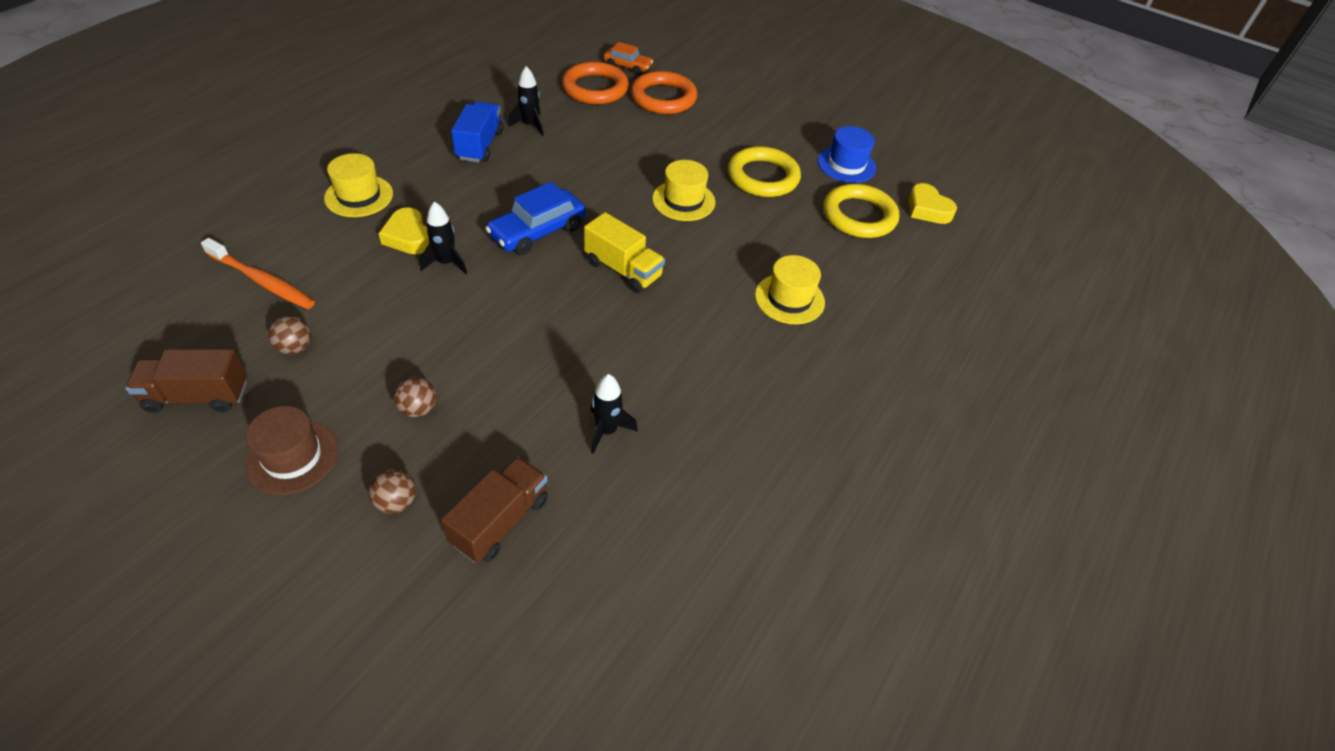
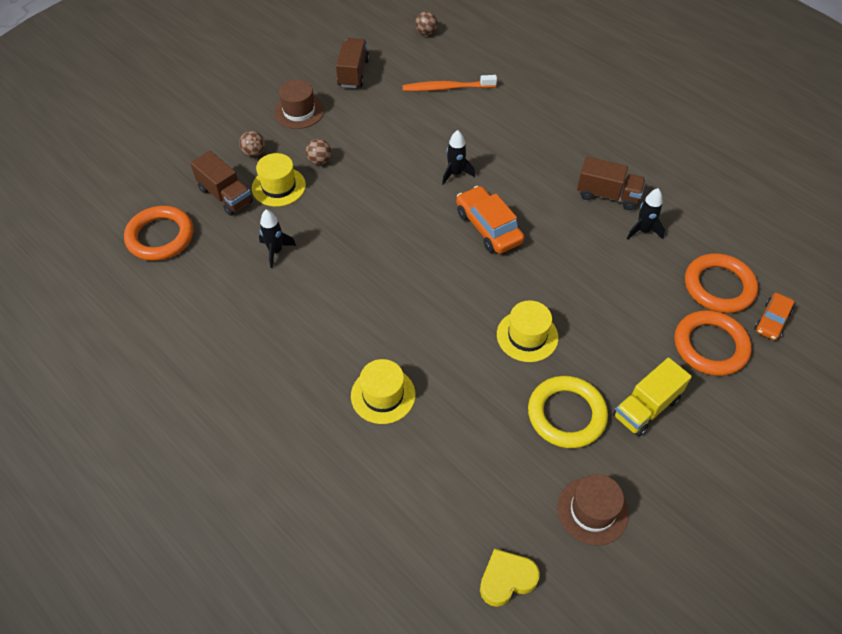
camera: 105 degrees right, 5 degrees up
orange toothbrush [201,238,315,309] -> orange toothbrush turned 45 degrees clockwise [402,75,497,91]
brown ball [268,316,311,354] -> brown ball moved to [415,11,438,35]
yellow hat [324,153,393,217] -> yellow hat moved to [252,153,306,207]
yellow heart [378,207,430,254] -> none
blue truck [451,101,503,162] -> brown truck [577,157,646,210]
blue car [485,182,586,255] -> orange car [456,186,524,254]
yellow truck [584,212,665,293] -> yellow truck moved to [613,358,692,437]
blue hat [818,126,876,183] -> brown hat [557,474,629,546]
yellow ring [823,184,899,238] -> none
none -> orange ring [124,206,194,261]

